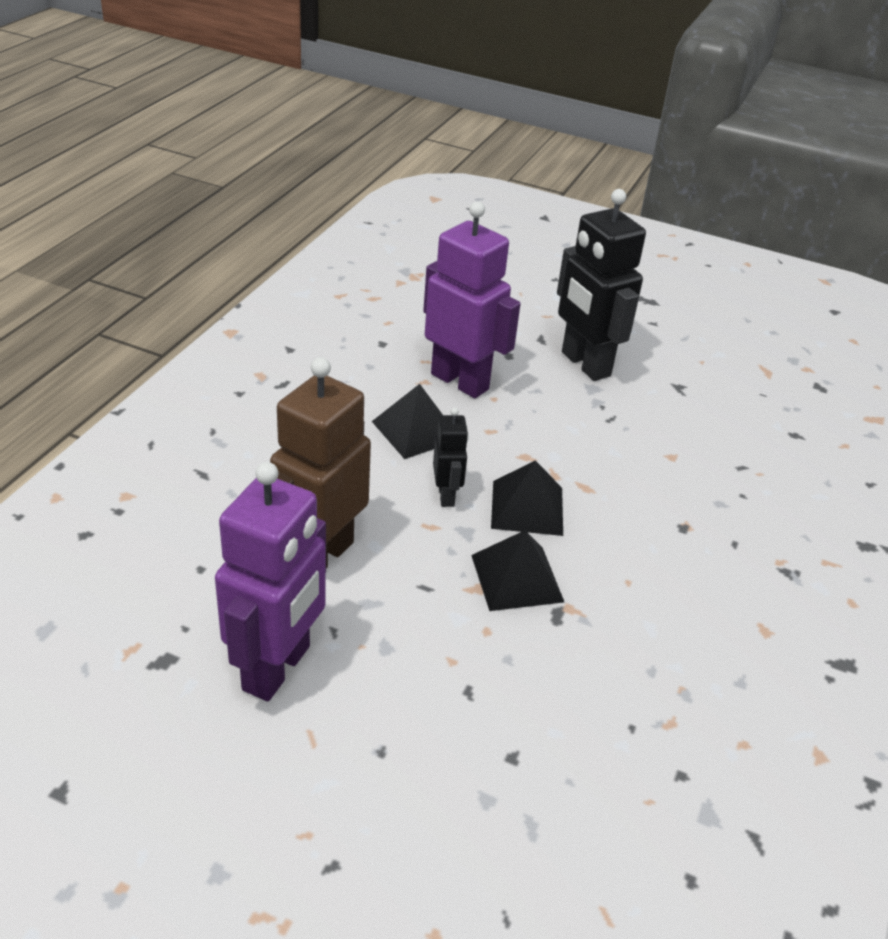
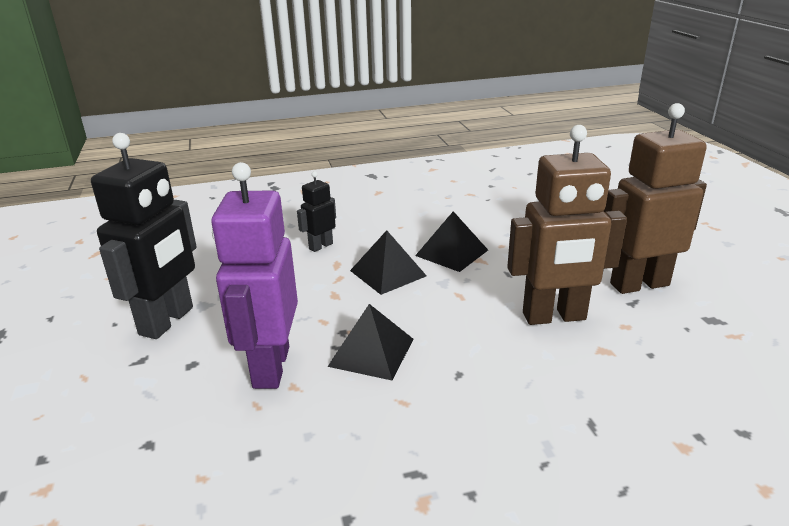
camera: 125 degrees left, 10 degrees down
purple robot [215,462,326,701] -> brown robot [604,103,707,294]
black robot [433,407,469,507] -> black robot moved to [297,171,336,252]

